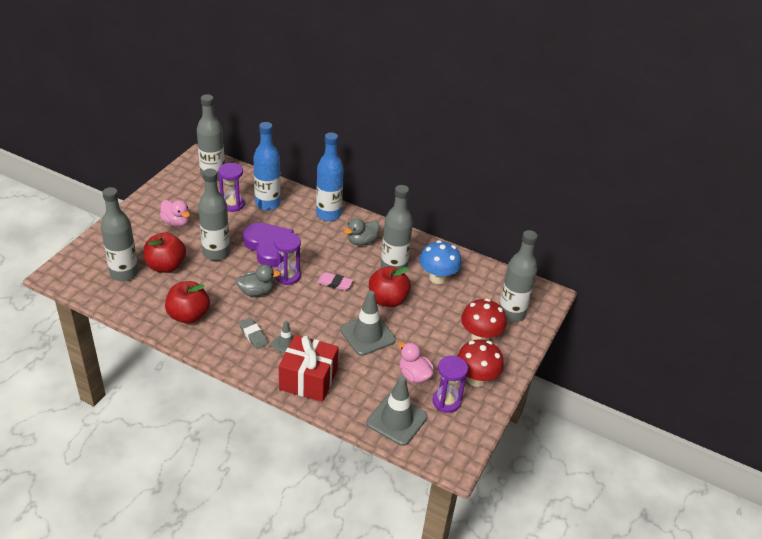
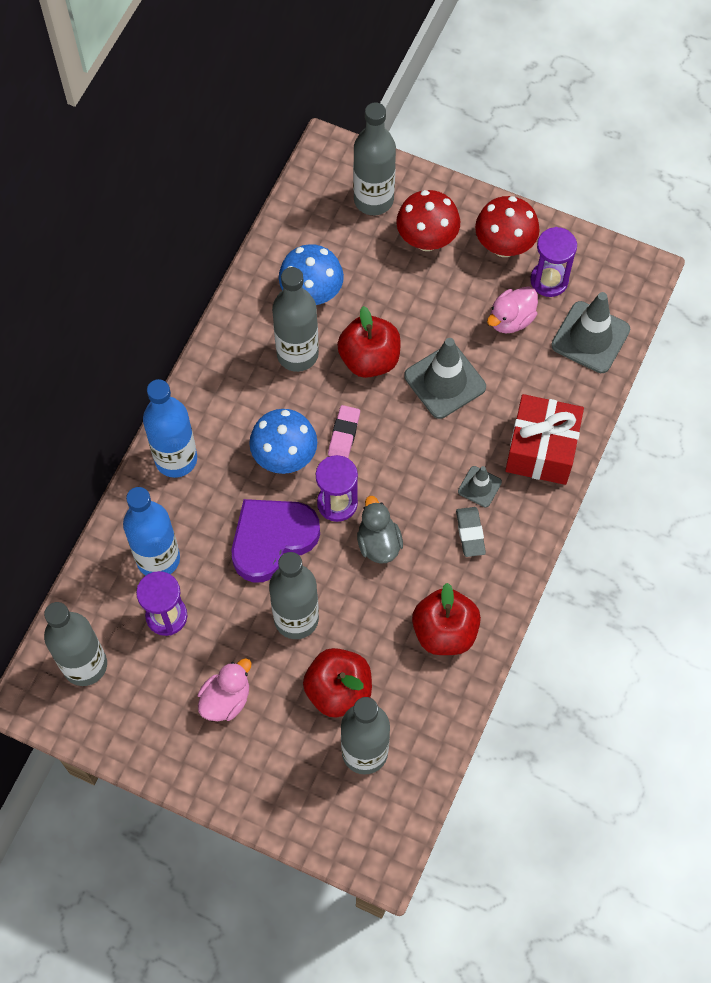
camera: 90 degrees left, 25 degrees up
grey eraser [239,317,268,349] -> grey eraser turned 60 degrees counterclockwise [456,507,486,557]
grey duck [344,218,379,246] -> none
none -> blue mushroom [249,409,317,474]

